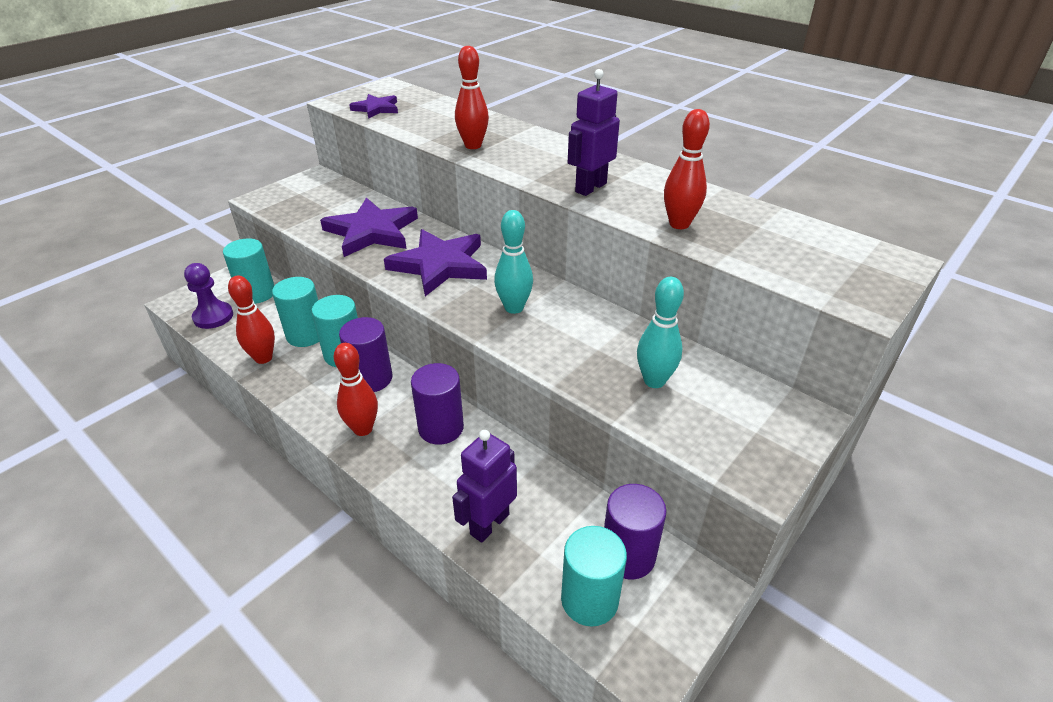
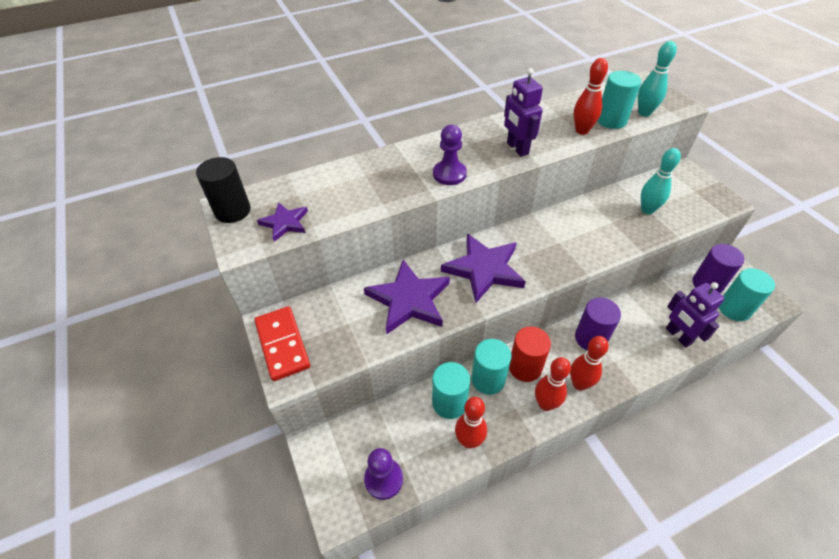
camera: 65 degrees left, 10 degrees up
turquoise cylinder [223,238,274,304] -> turquoise cylinder moved to [597,71,641,129]
purple cylinder [339,317,392,392] -> red cylinder [509,326,551,382]
red bowling pin [455,46,489,149] -> red bowling pin moved to [535,357,571,411]
turquoise bowling pin [494,210,533,314] -> turquoise bowling pin moved to [638,41,677,117]
none -> black cylinder [196,157,251,223]
none -> red domino [254,306,310,381]
none -> purple pawn [433,125,467,185]

